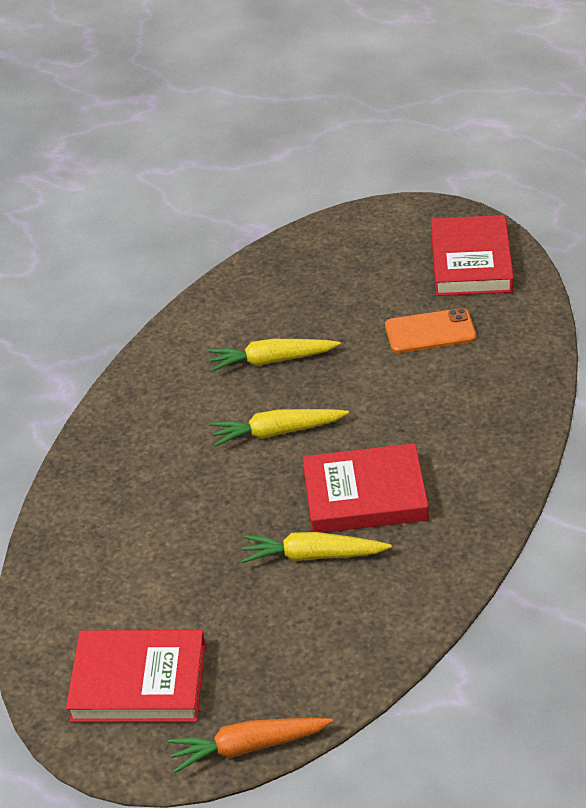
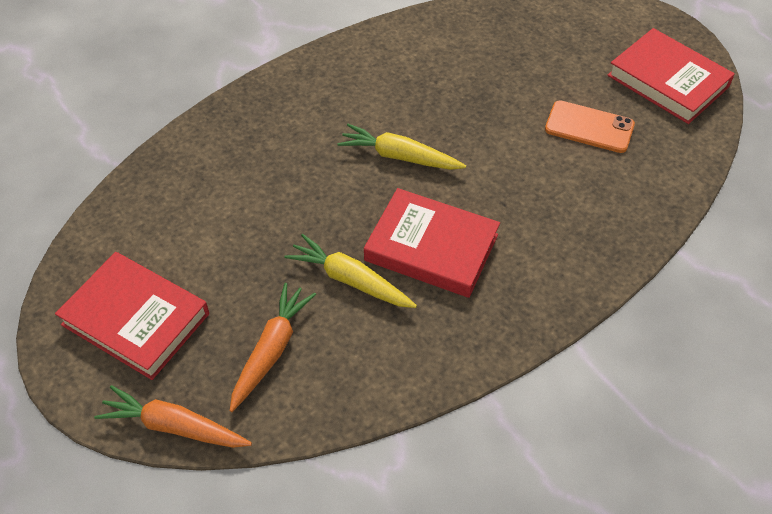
camera: 25 degrees right, 10 degrees up
yellow carrot [208,339,341,371] -> none
red book [431,215,514,296] -> red book turned 75 degrees counterclockwise [607,28,735,124]
none -> orange carrot [230,283,316,412]

